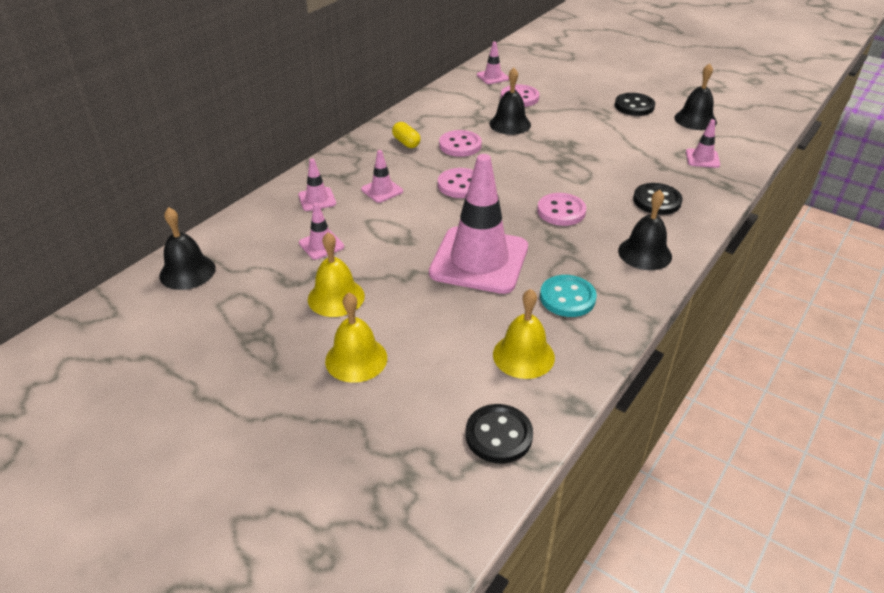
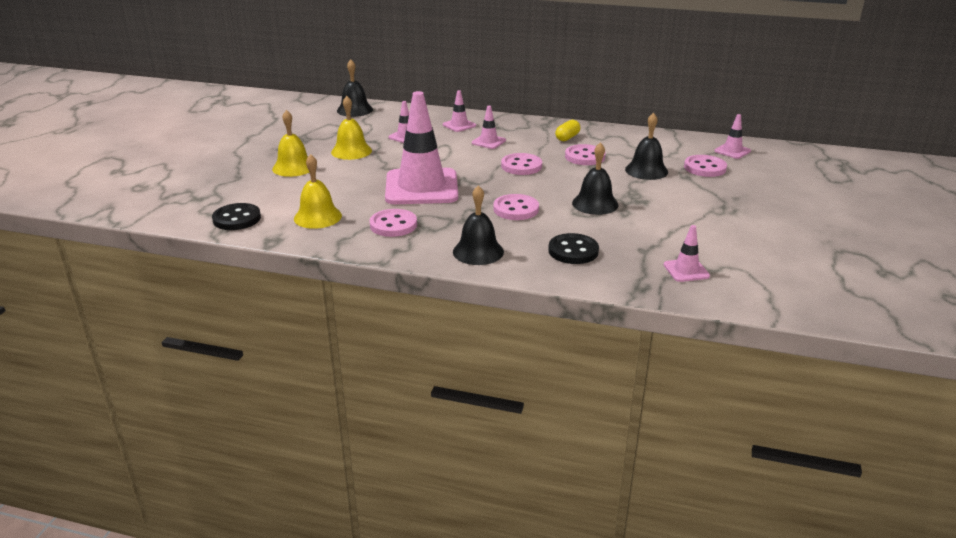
camera: 70 degrees right, 10 degrees down
turquoise button [540,275,597,317] -> pink button [370,209,417,237]
black button [615,93,655,116] -> none
black bell [674,63,717,130] -> black bell moved to [572,142,619,215]

